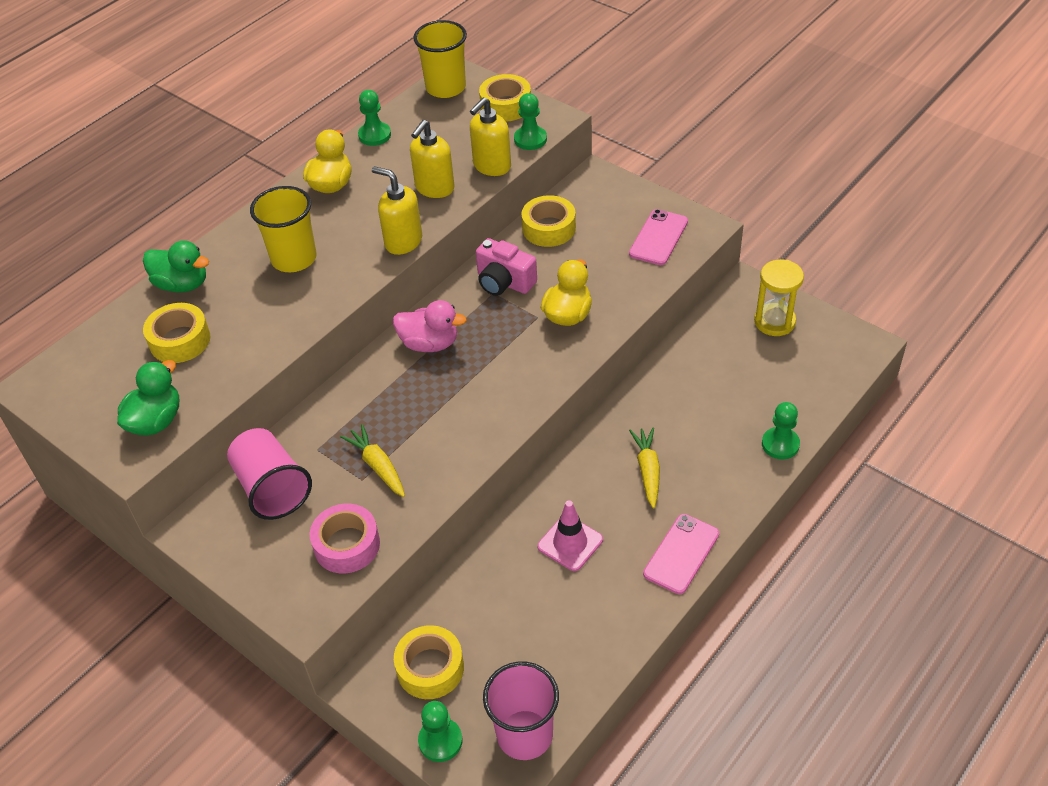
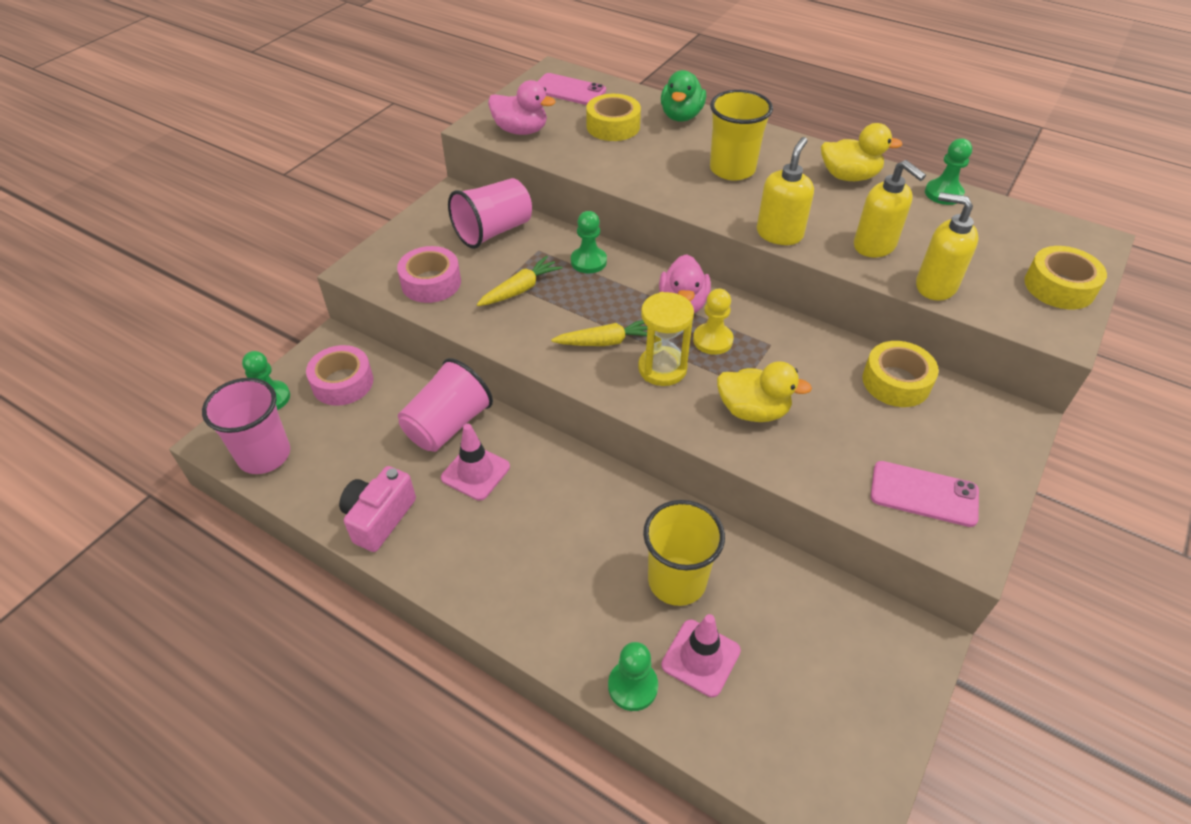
camera: 80 degrees right, 0 degrees up
green duck [117,360,179,436] -> pink duck [488,80,555,135]
yellow tape [394,625,464,699] -> pink tape [306,345,373,406]
yellow soap dispenser [410,120,455,198] -> yellow soap dispenser turned 150 degrees counterclockwise [854,160,926,257]
yellow cup [413,20,467,98] -> yellow cup moved to [643,500,725,606]
pink camera [476,238,537,296] -> pink camera moved to [339,466,416,552]
green pawn [514,93,547,150] -> green pawn moved to [571,211,607,273]
yellow carrot [629,428,660,508] -> yellow carrot moved to [551,320,648,346]
pink phone [643,514,719,594] -> pink phone moved to [537,73,606,105]
yellow hourglass [754,259,804,336] -> yellow hourglass moved to [638,292,694,386]
none -> pink cup [398,358,493,452]
none -> pink traffic cone [661,614,741,697]
none -> yellow pawn [693,289,733,355]

